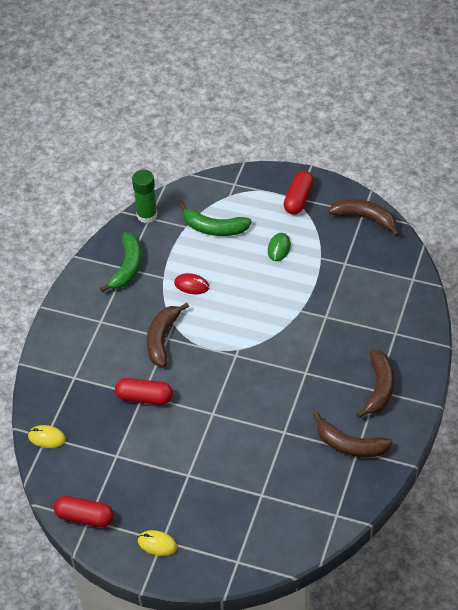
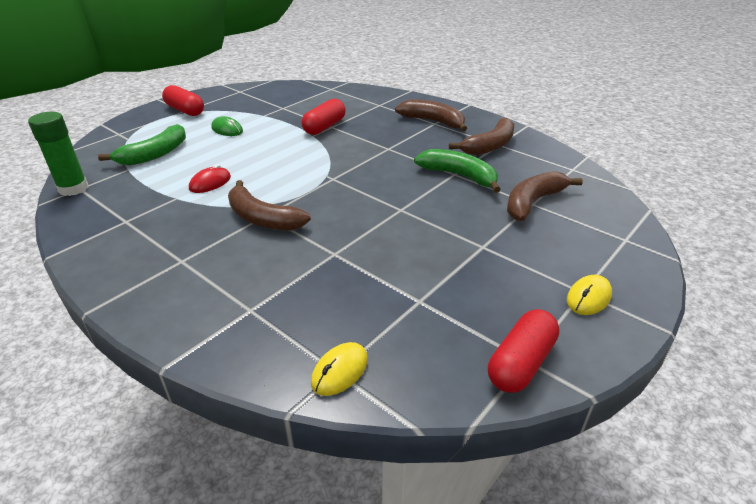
camera: 70 degrees left, 15 degrees down
green banana [100,232,142,292] -> green banana moved to [414,149,501,193]
red capsule [115,378,173,405] -> red capsule moved to [301,99,346,135]
brown banana [328,199,399,237] -> brown banana moved to [507,171,583,221]

